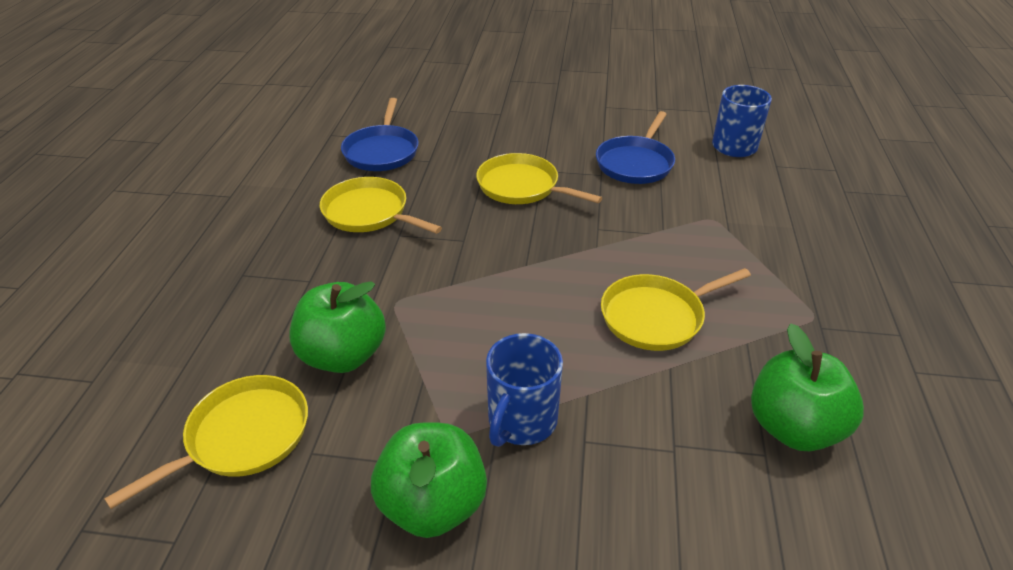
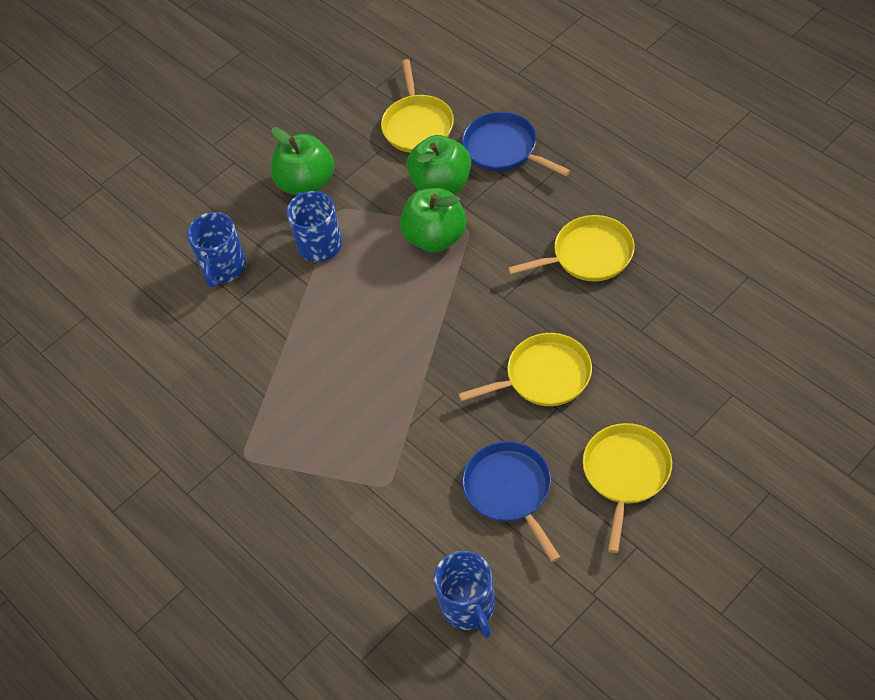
camera: 135 degrees right, 15 degrees up
blue pan [341,98,419,171] -> blue pan moved to [462,112,571,176]
yellow pan [601,268,751,351] -> yellow pan moved to [583,423,672,553]
green apple [751,323,864,451] -> green apple moved to [400,188,467,253]
none -> blue mug [187,212,246,287]

